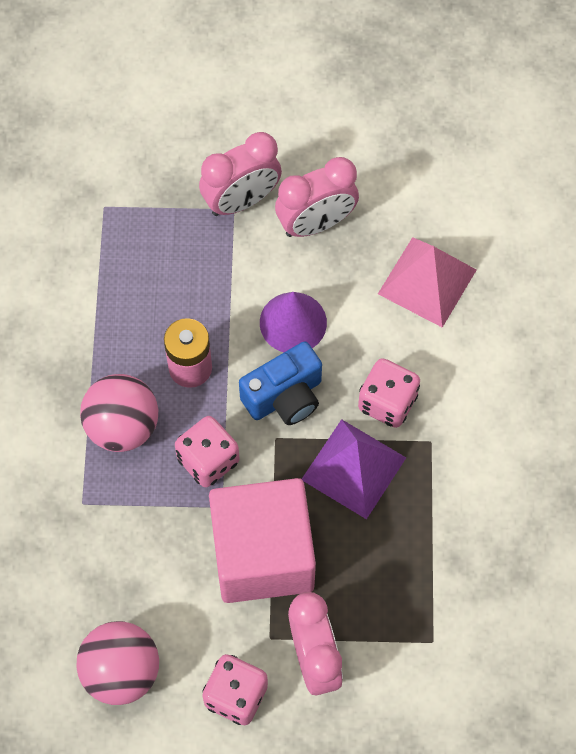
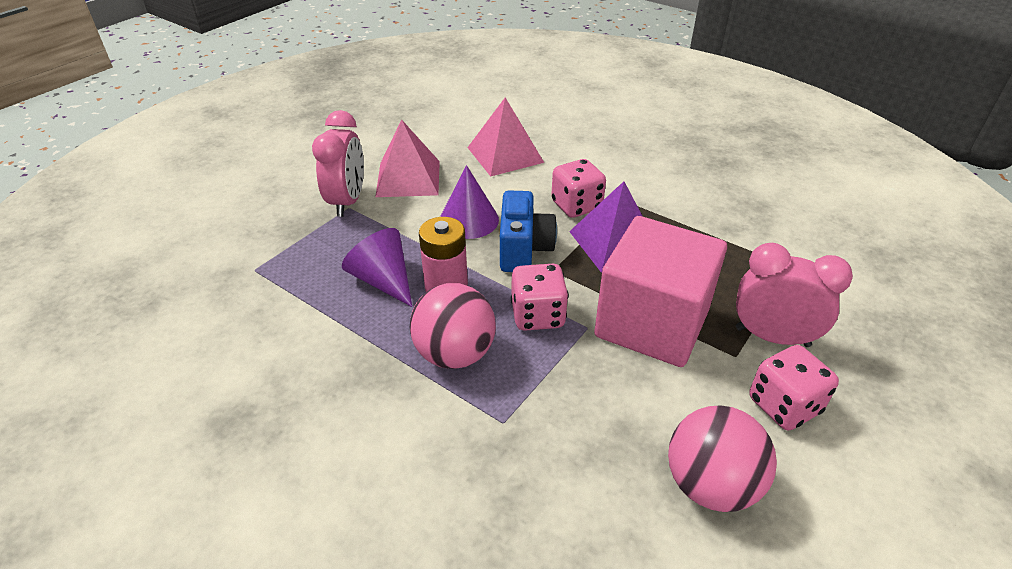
camera: 55 degrees left, 25 degrees down
pink clock [275,157,359,237] -> pink pyramid [375,120,440,197]
none -> purple cone [342,228,412,307]

